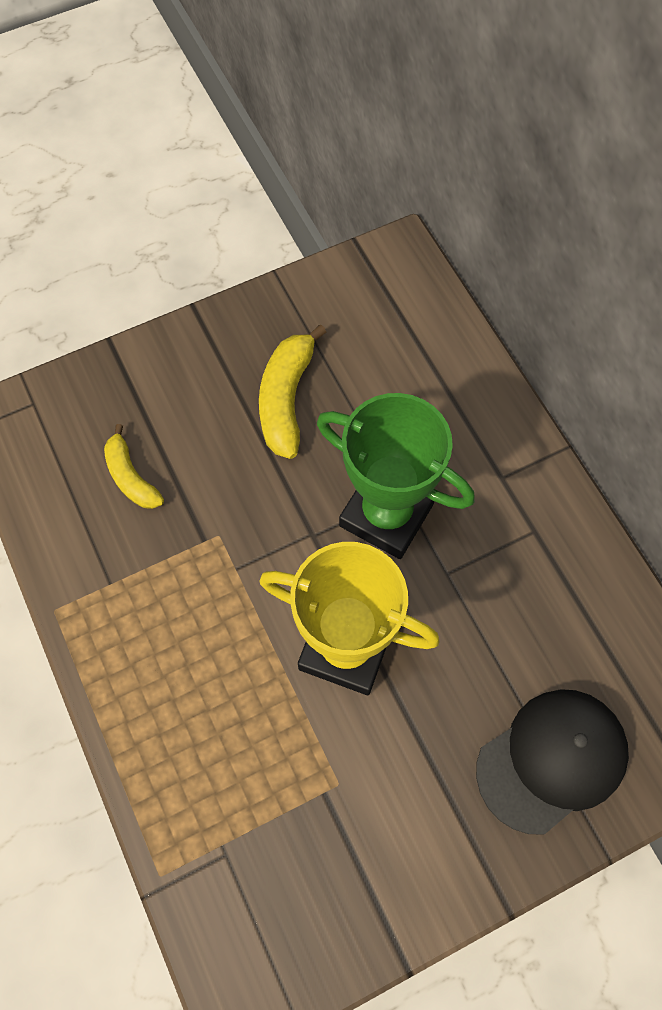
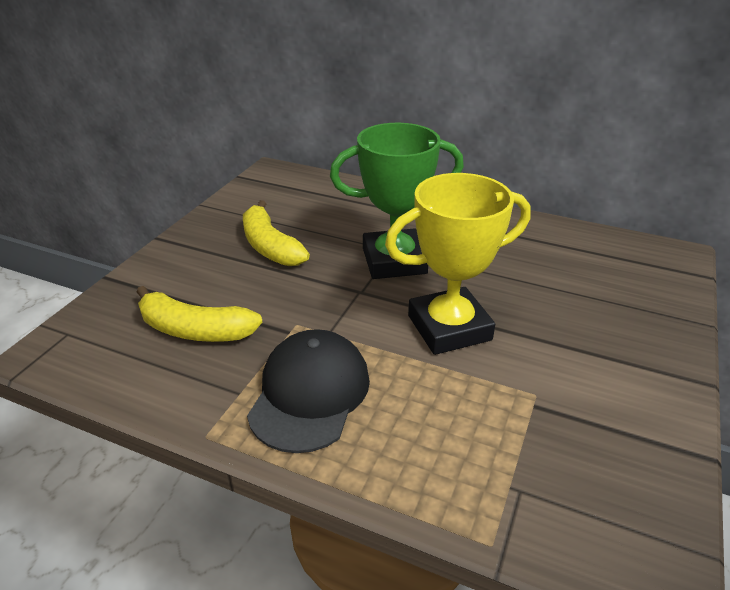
camera: 40 degrees left, 30 degrees down
yellow banana [104,424,164,509] -> yellow banana [137,286,262,342], size x1.54
black cap [476,689,629,835] -> black cap moved to [247,329,370,453]

